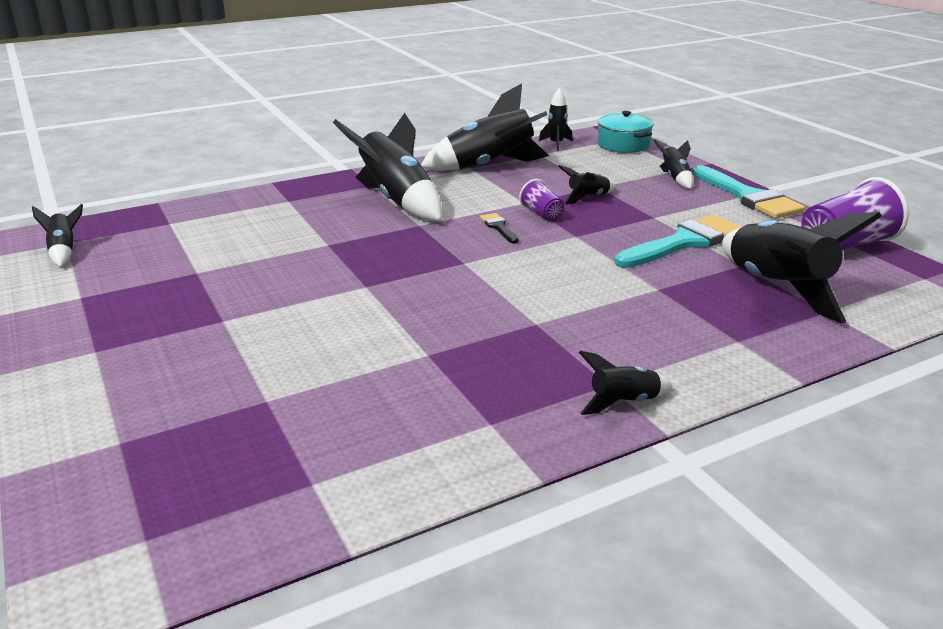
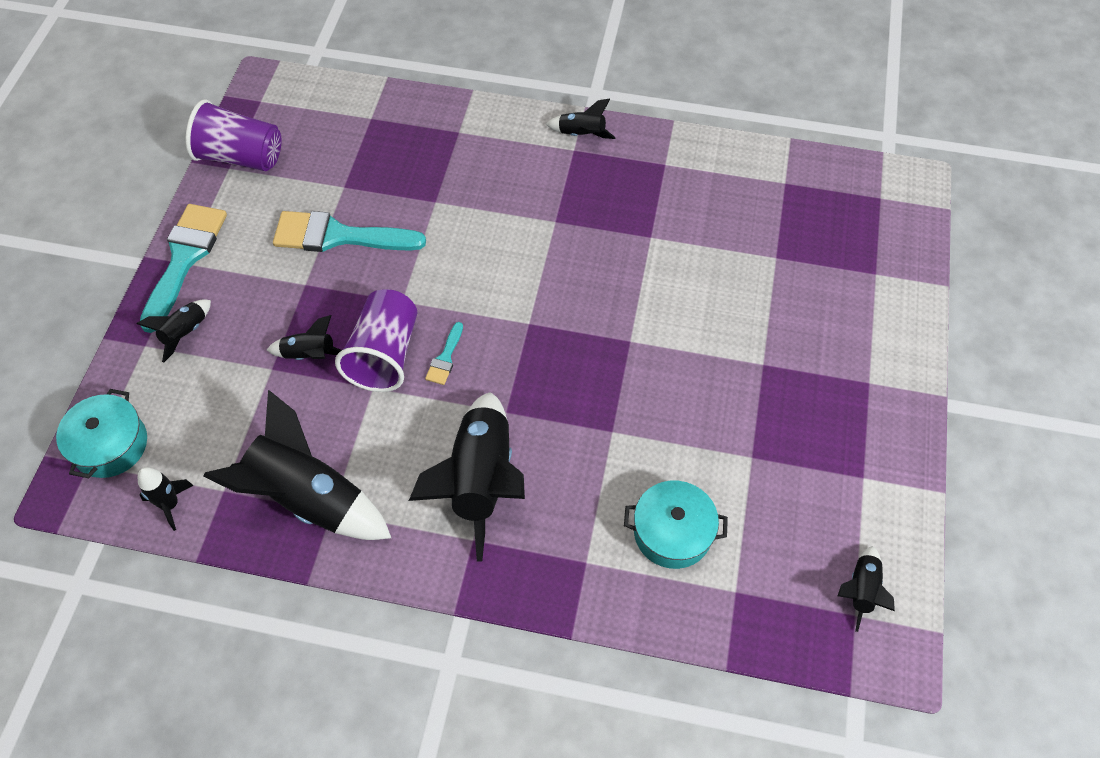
camera: 140 degrees left, 30 degrees up
black brush [480,213,519,243] -> turquoise brush [425,322,463,385]
purple cup [519,179,564,221] -> purple cup [335,289,417,392], size x1.89
black rocket [722,212,882,324] -> none
none -> turquoise pot [624,481,728,569]

